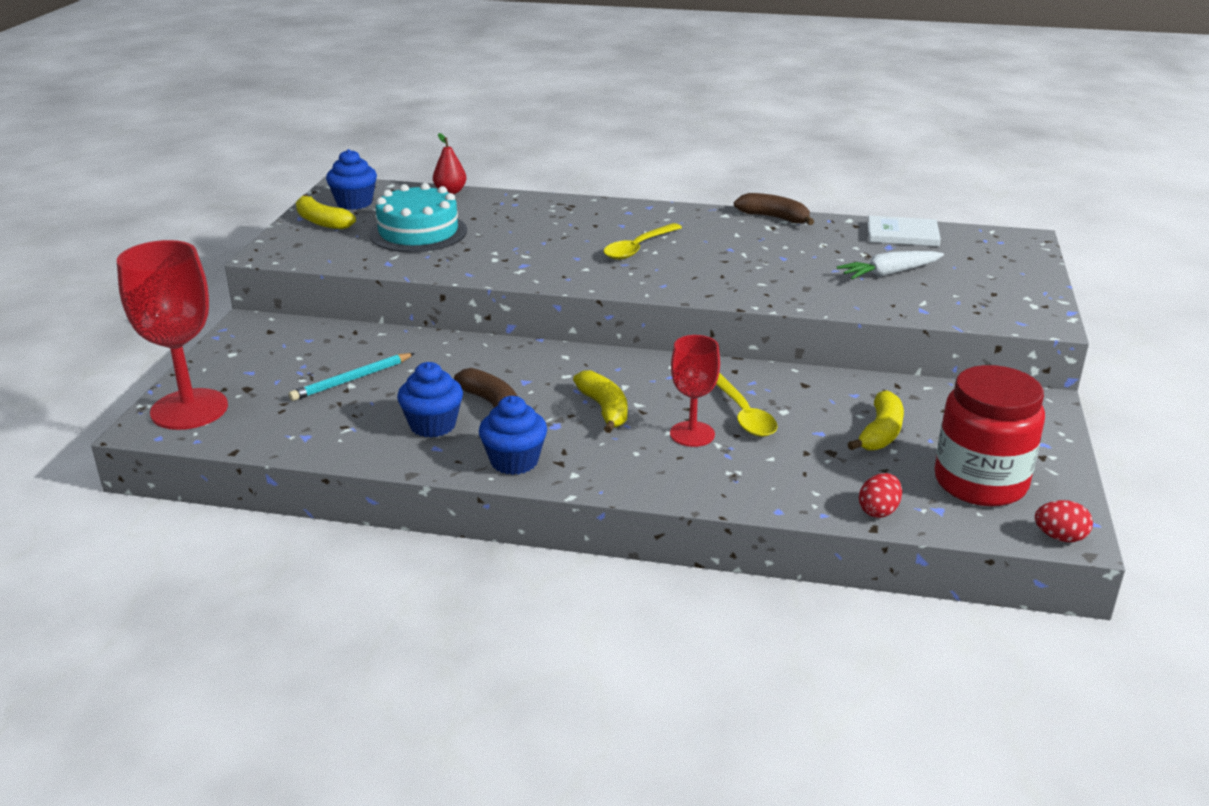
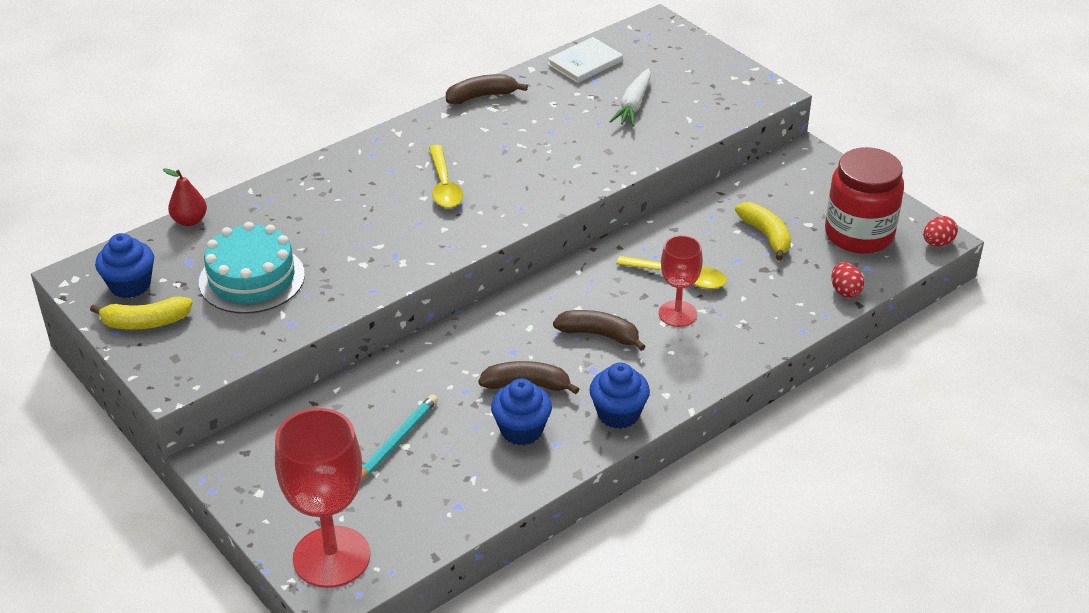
camera: 50 degrees left, 10 degrees up
turquoise pencil [289,353,415,401] -> turquoise pencil turned 150 degrees counterclockwise [361,394,438,480]
yellow banana [573,370,628,433] -> brown banana [553,310,646,351]

